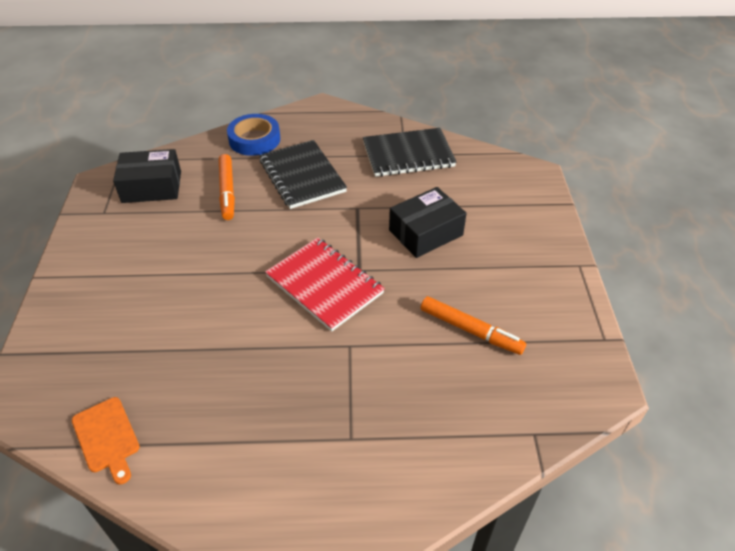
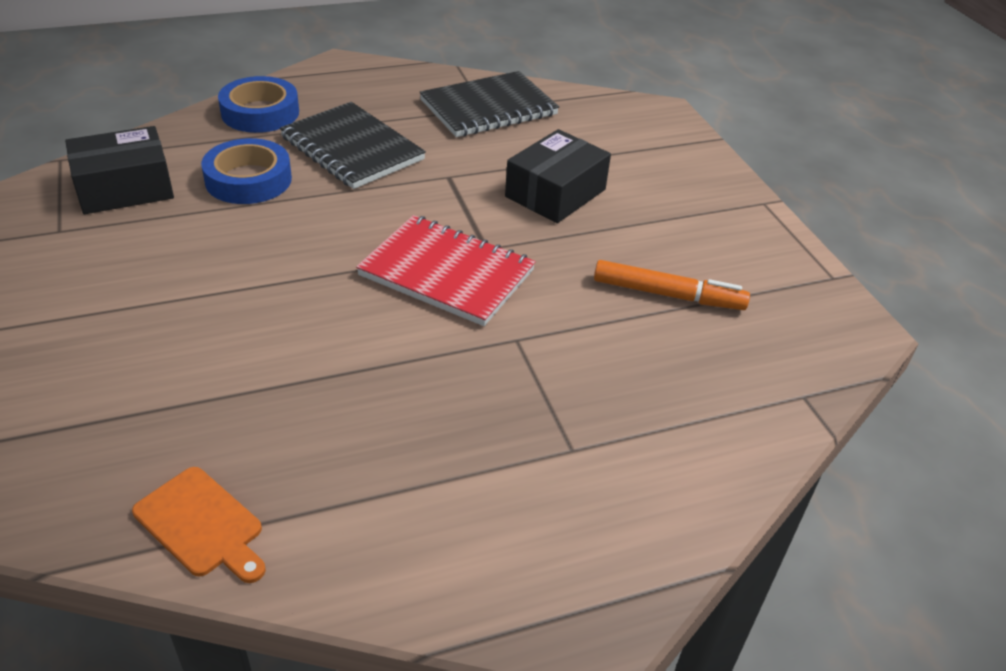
camera: 20 degrees left, 5 degrees down
orange marker [219,154,235,220] -> blue tape [201,138,292,204]

